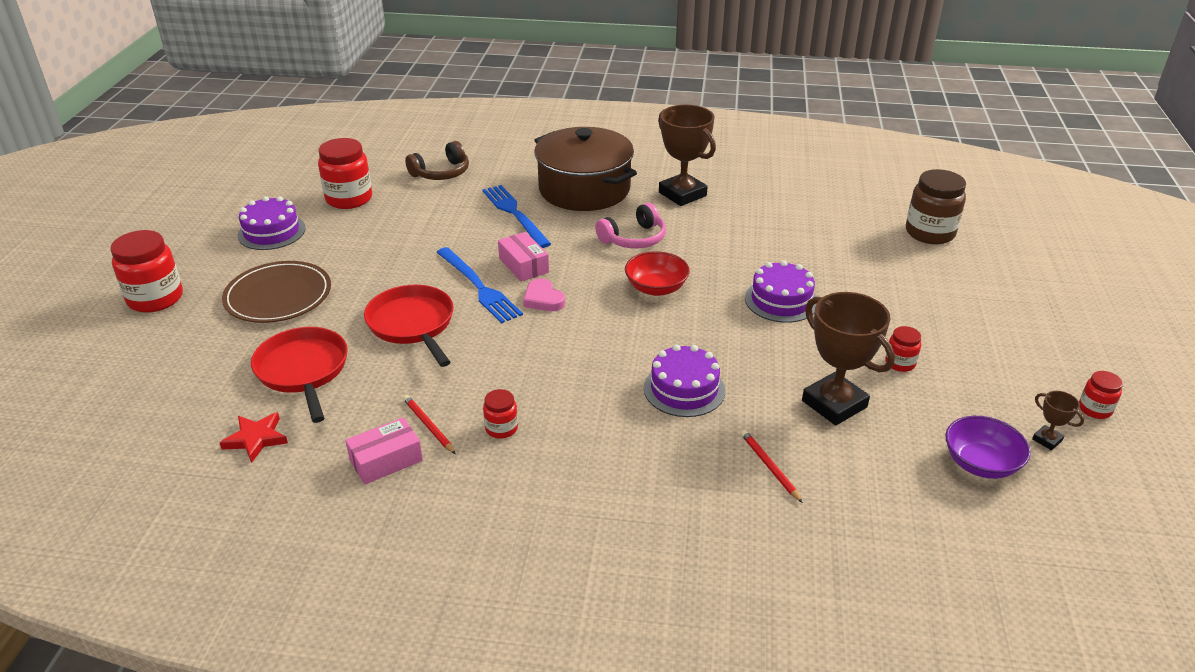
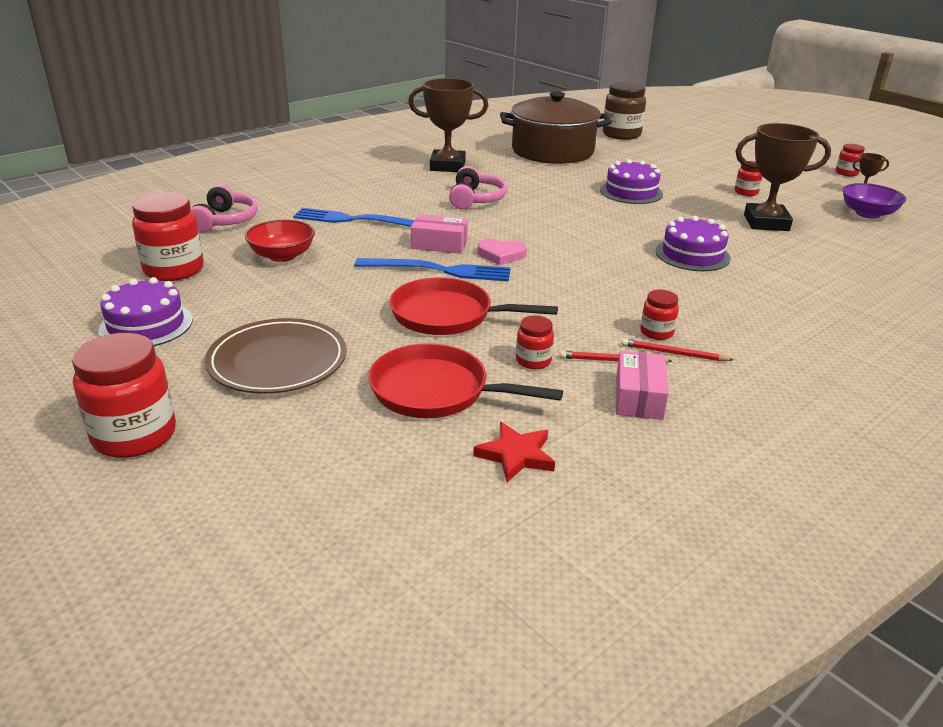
camera: 50 degrees left, 5 degrees down
brown headphones [405,141,469,180] -> pink headphones [191,184,258,233]
brown pot [534,127,637,211] -> brown pot moved to [500,91,612,164]
red bowl [625,251,690,296] -> red bowl moved to [245,220,315,262]
red pencil [741,430,803,503] -> red pencil moved to [621,339,733,361]
none -> red jar [516,316,554,369]

